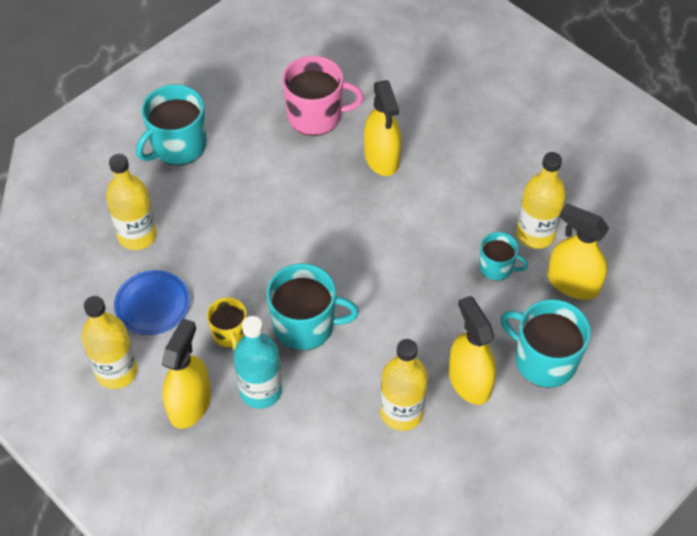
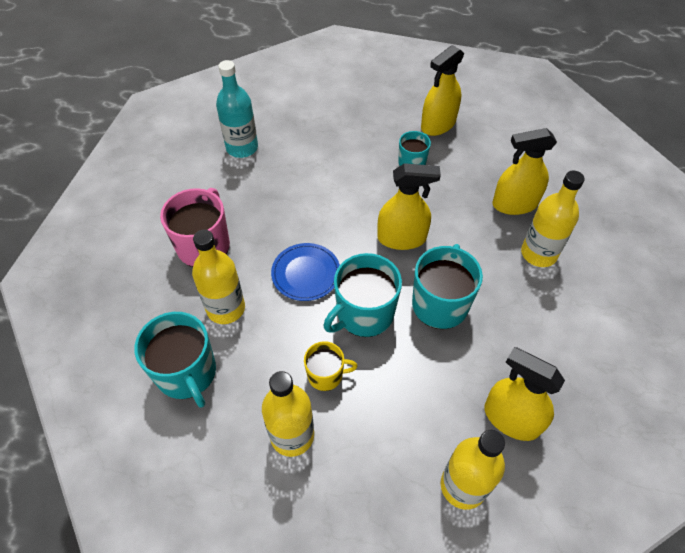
camera: 75 degrees left, 0 degrees up
blue plate [114,270,190,335] -> blue plate moved to [271,243,340,301]
yellow mug [207,297,247,350] -> yellow mug moved to [304,341,358,391]
turquoise bottle [233,316,282,409] -> turquoise bottle moved to [216,60,258,158]
yellow spray bottle [364,80,401,176] -> yellow spray bottle moved to [377,163,441,250]
turquoise mug [500,299,591,388] -> turquoise mug moved to [324,253,402,337]
yellow bottle [516,152,566,249] -> yellow bottle moved to [192,230,245,324]

